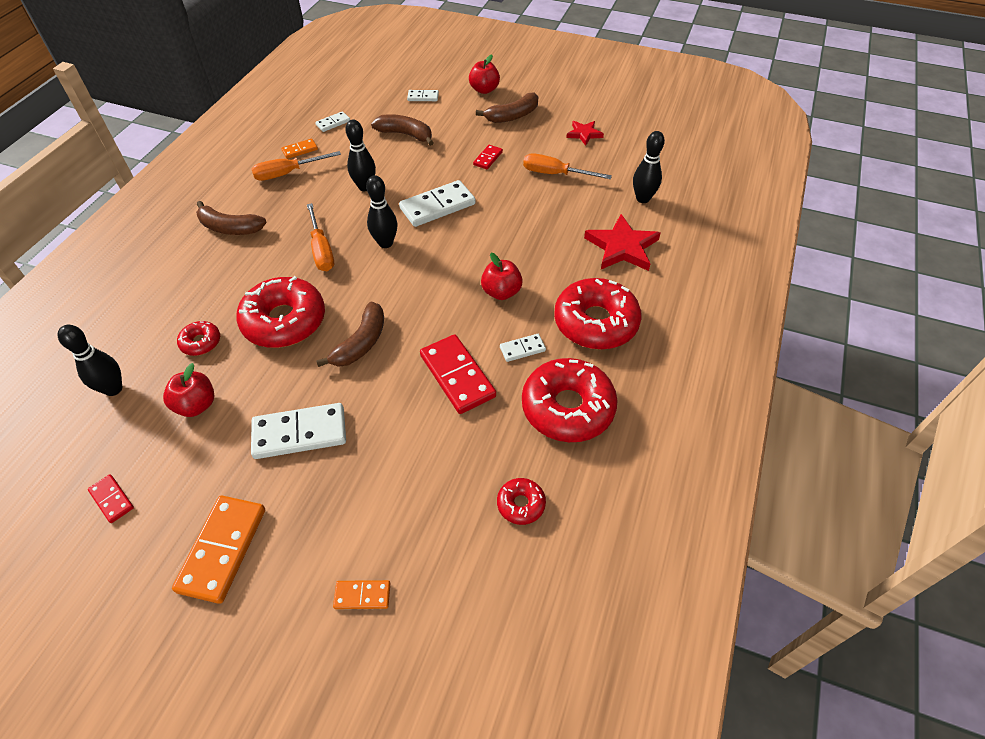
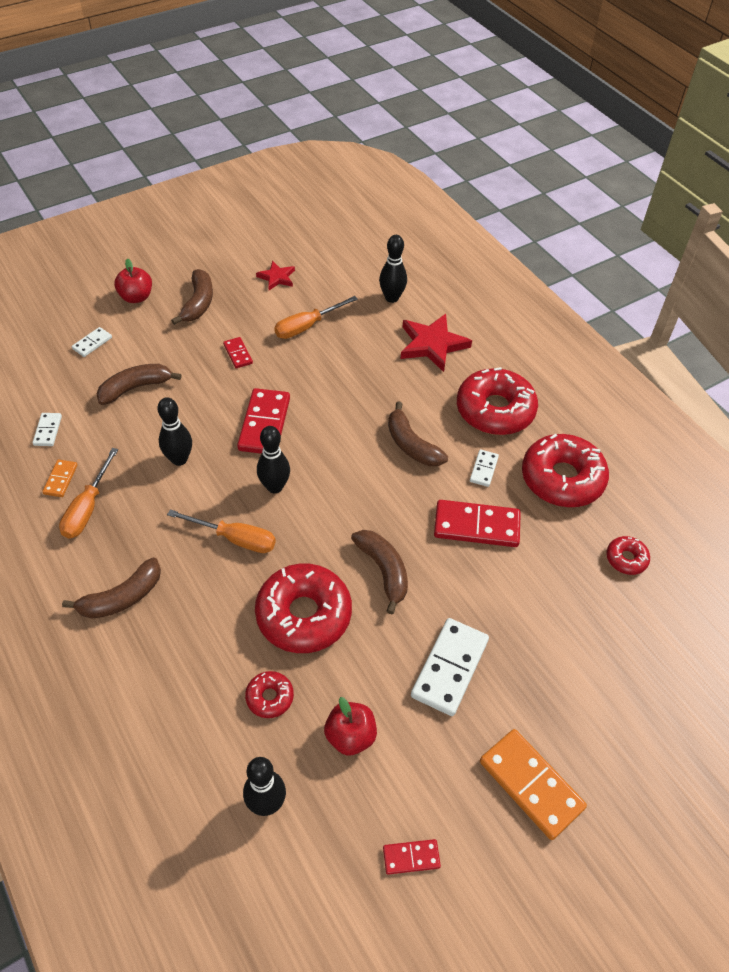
camera: 55 degrees left, 0 degrees up
orange domino [333,580,391,609] -> none
white domino [399,180,476,227] -> red domino [237,388,290,454]
red apple [481,253,523,300] -> brown banana [388,402,448,466]

